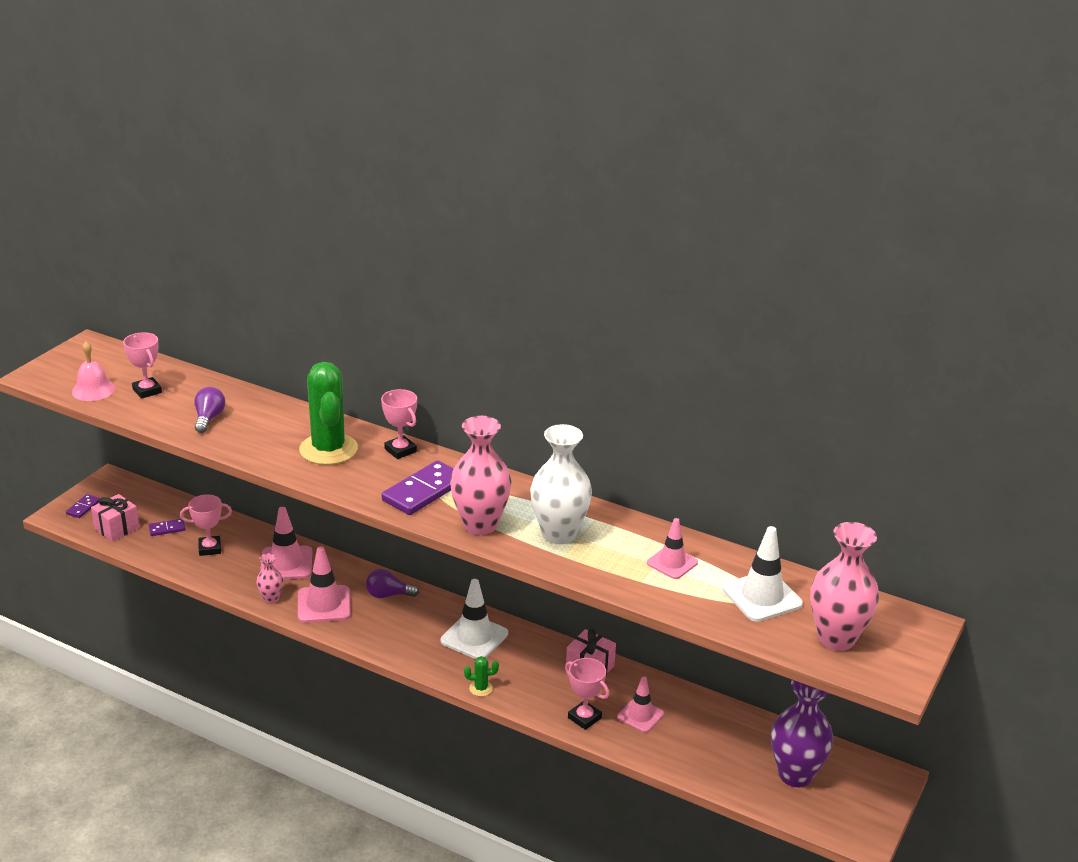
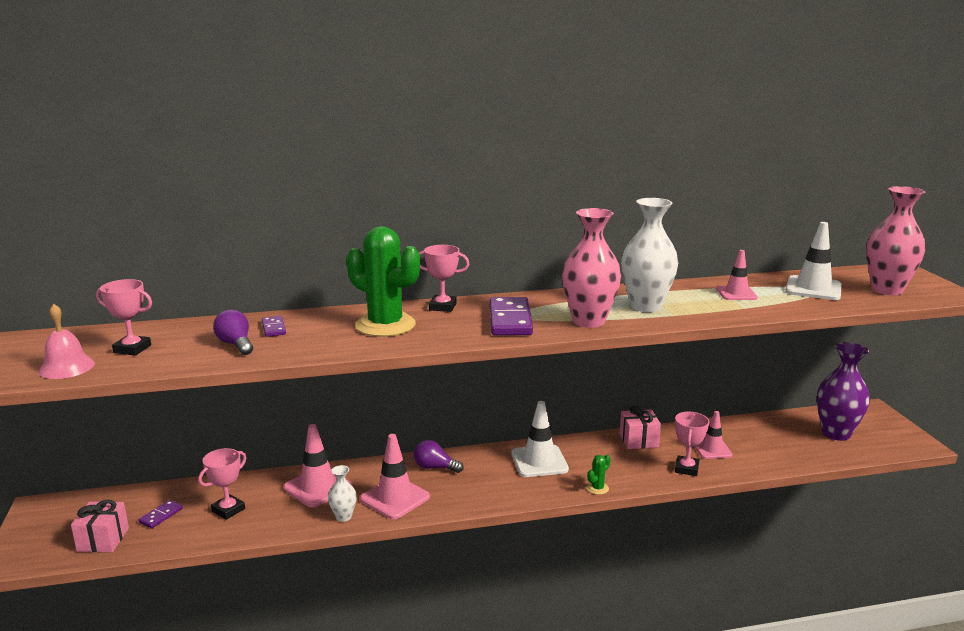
camera: 40 degrees left, 10 degrees down
purple domino [66,494,100,518] -> purple domino moved to [262,316,286,337]
pink vase [256,553,283,604] -> white vase [328,465,357,522]
purple light bulb [366,569,419,598] -> purple light bulb turned 60 degrees clockwise [414,440,463,473]
pink trophy [565,658,609,730] -> pink trophy turned 75 degrees counterclockwise [675,412,709,476]

